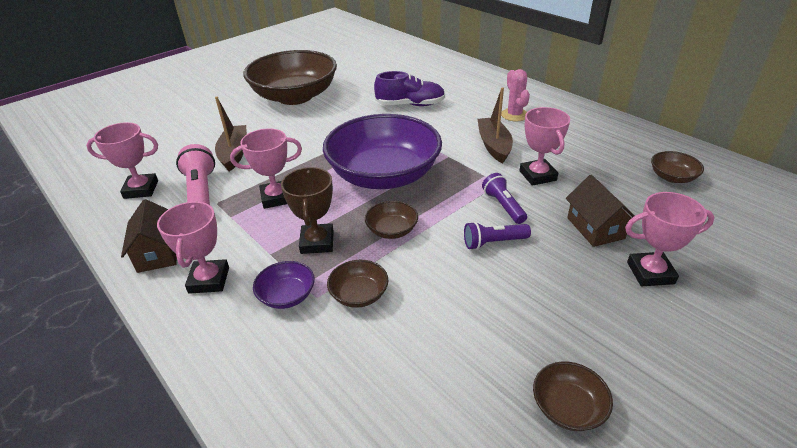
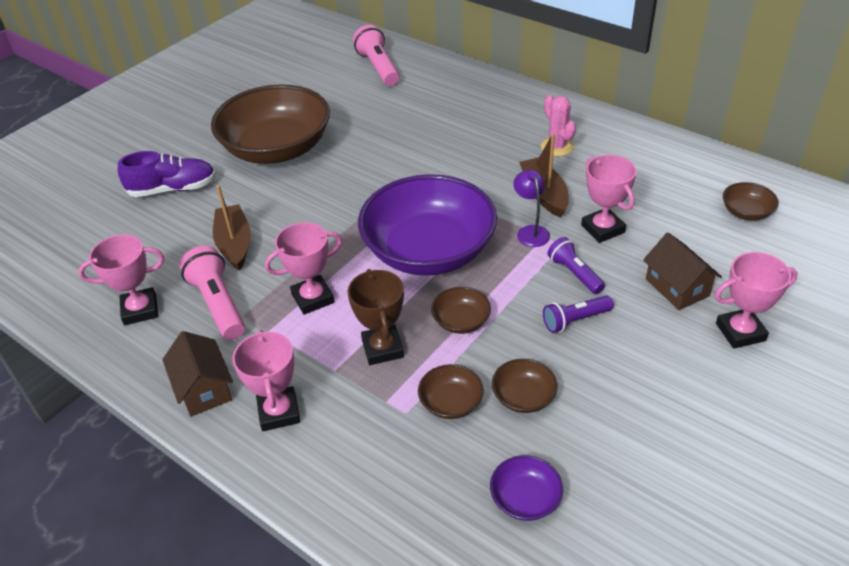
camera: 10 degrees left, 5 degrees up
purple bowl [253,261,315,309] -> purple bowl moved to [490,455,563,521]
purple shoe [374,71,445,106] -> purple shoe moved to [118,151,216,197]
brown bowl [533,362,613,431] -> brown bowl moved to [492,359,558,413]
none -> pink flashlight [353,25,399,86]
none -> purple lamp [514,170,550,247]

